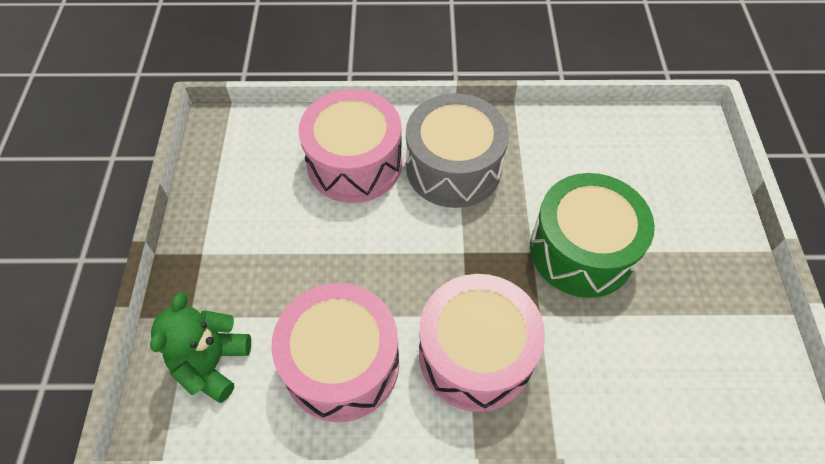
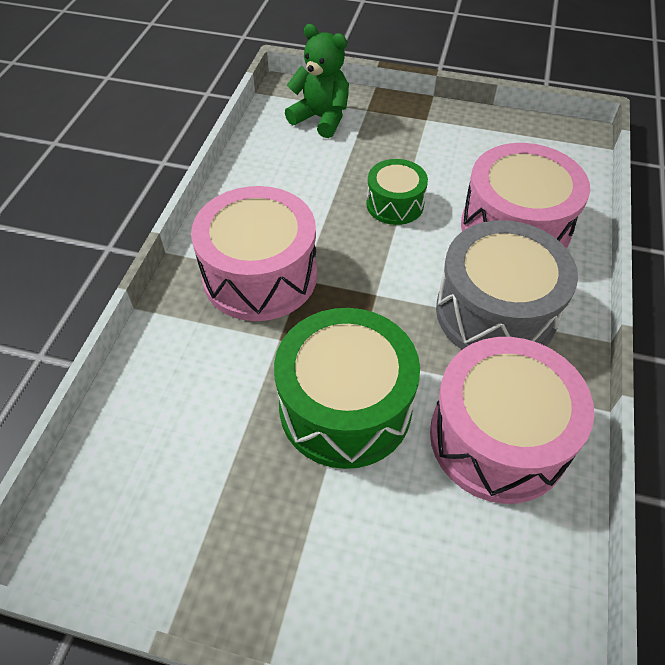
camera: 105 degrees right, 5 degrees down
pink drum [271,283,399,422] -> pink drum moved to [430,337,594,504]
none -> green drum [366,159,428,225]

